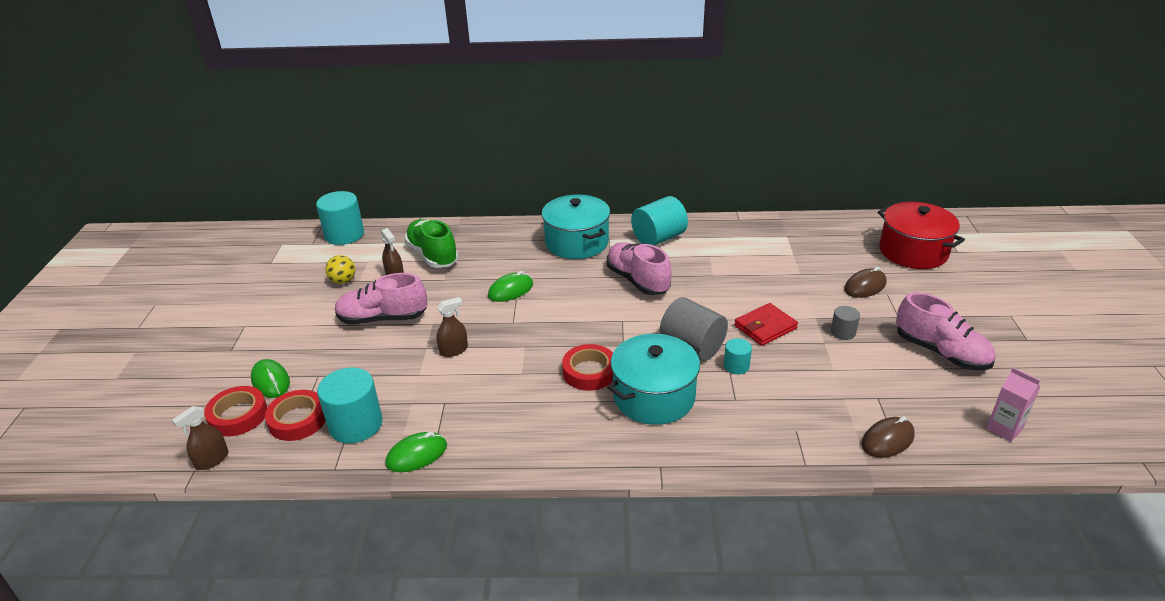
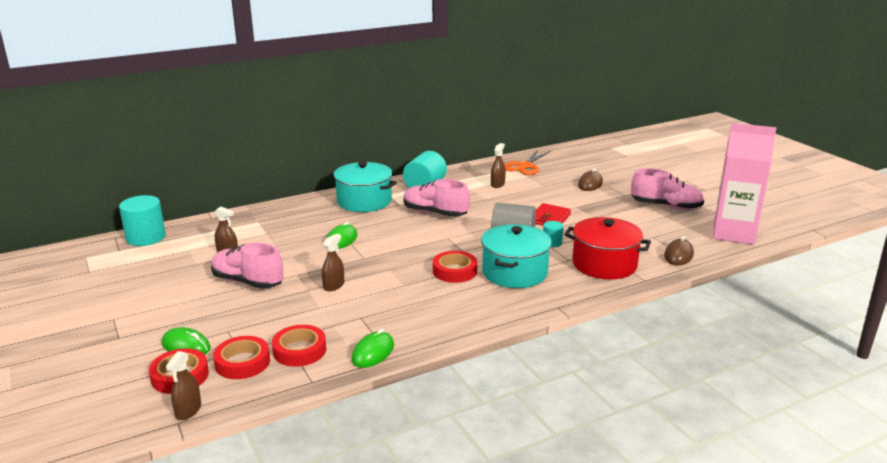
camera: 30 degrees left, 10 degrees down
turquoise cylinder [317,367,382,443] -> red tape [272,325,326,367]
yellow ball [325,255,355,284] -> none
pink shoe [335,273,427,325] -> pink shoe turned 60 degrees clockwise [211,243,283,289]
green shoe [405,219,459,268] -> none
grey cylinder [831,306,860,340] -> none
red pot [878,202,965,269] -> red pot moved to [564,217,651,279]
pink carton [986,367,1040,442] -> pink carton [713,123,776,245], size x2.26
none -> brown spray bottle [491,143,506,188]
none -> orange scissors [504,150,550,175]

